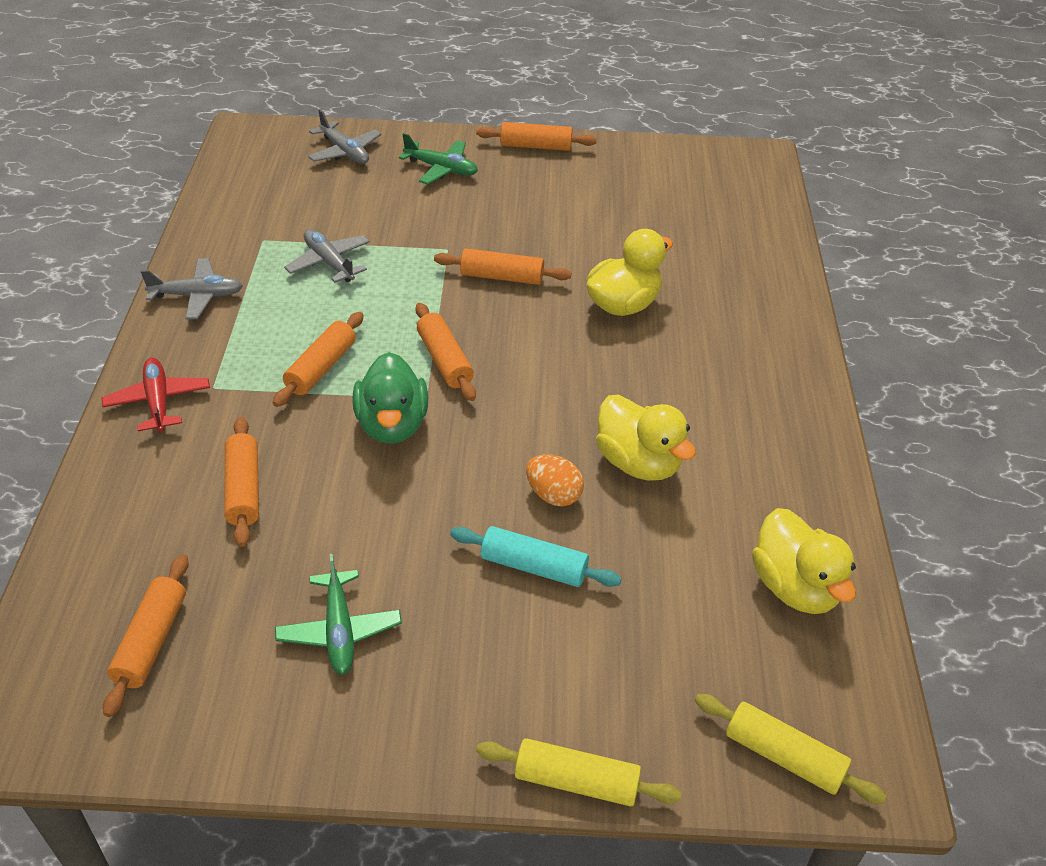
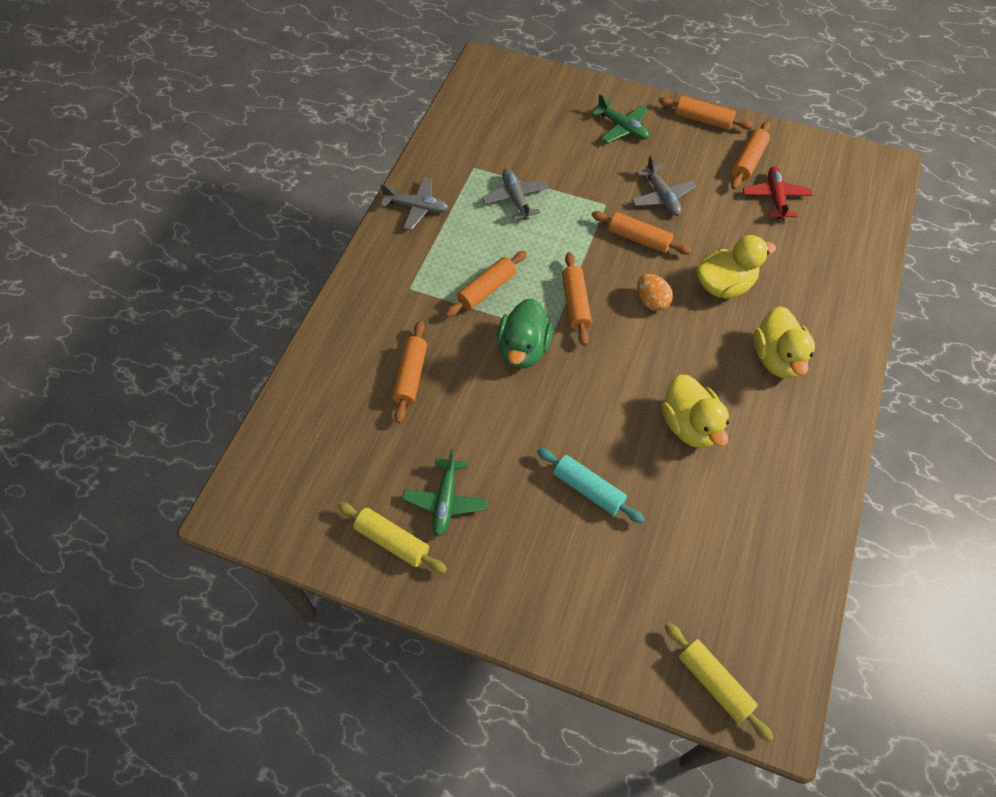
camera: 20 degrees right, 15 degrees up
red plane [102,358,210,432] -> red plane moved to [743,166,812,220]
orange rolling pin [103,554,189,717] -> orange rolling pin moved to [731,121,770,189]
grey plane [308,109,382,164] -> grey plane moved to [631,156,696,216]
yellow rolling pin [476,738,682,807] -> yellow rolling pin moved to [337,502,447,573]
orange egg [526,454,584,506] -> orange egg moved to [637,274,673,311]
yellow duck [752,508,856,614] -> yellow duck moved to [753,306,815,379]

